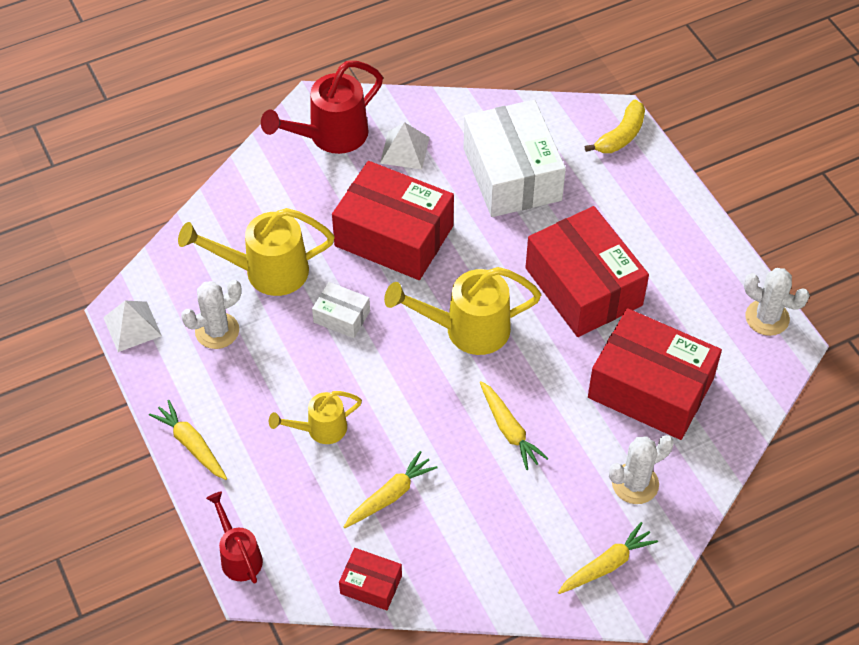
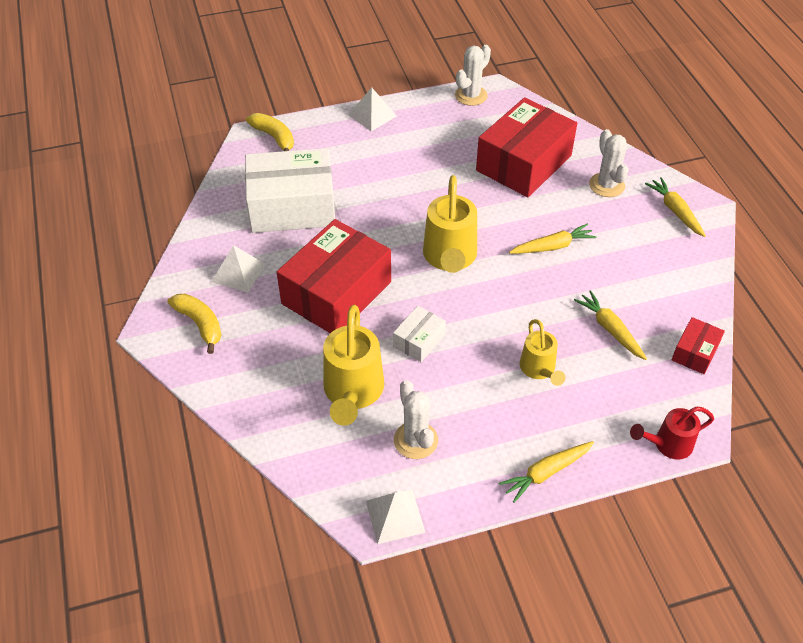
camera: 80 degrees left, 5 degrees down
red watering can [261,61,383,154] -> yellow banana [167,294,222,354]
red box [525,206,649,337] -> none
none -> white pyramid [348,87,397,131]

